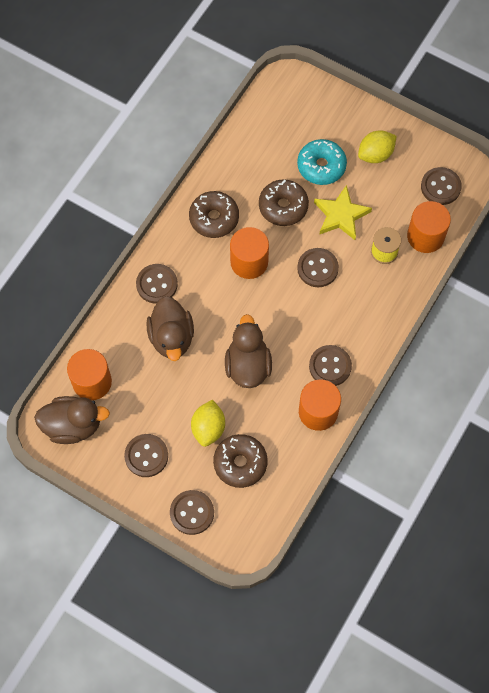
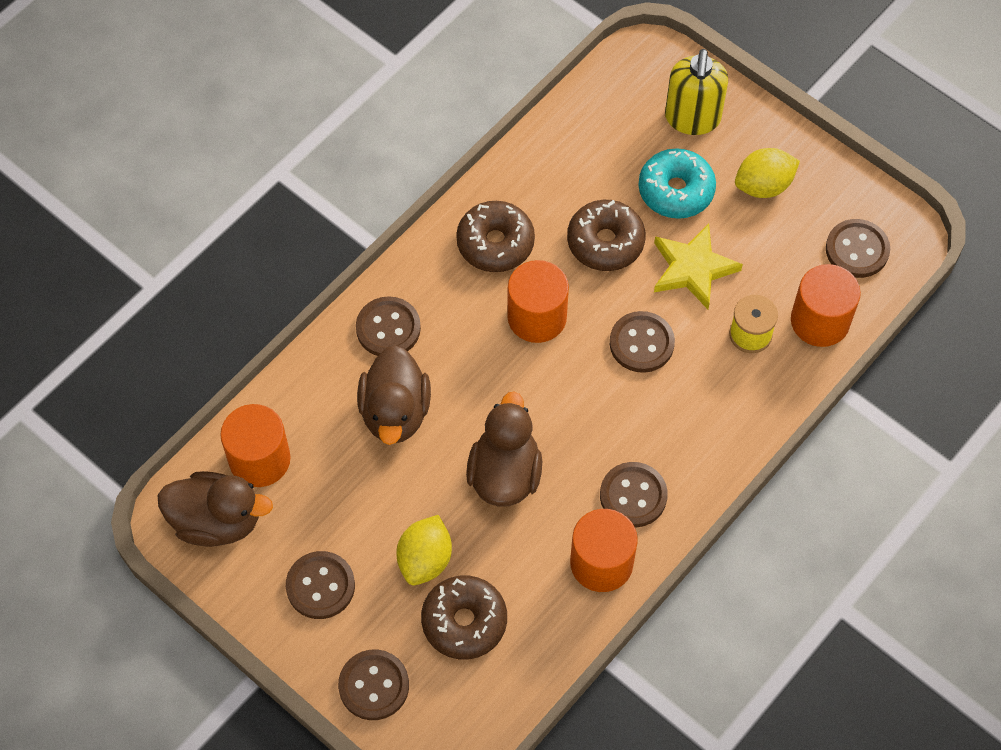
camera: 10 degrees right, 5 degrees down
none -> yellow soap dispenser [665,49,728,135]

